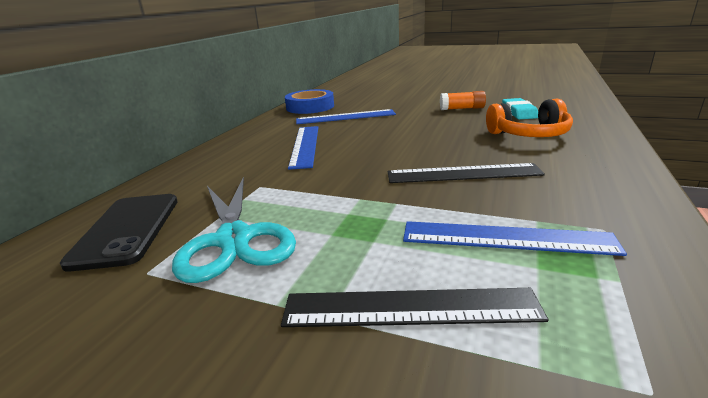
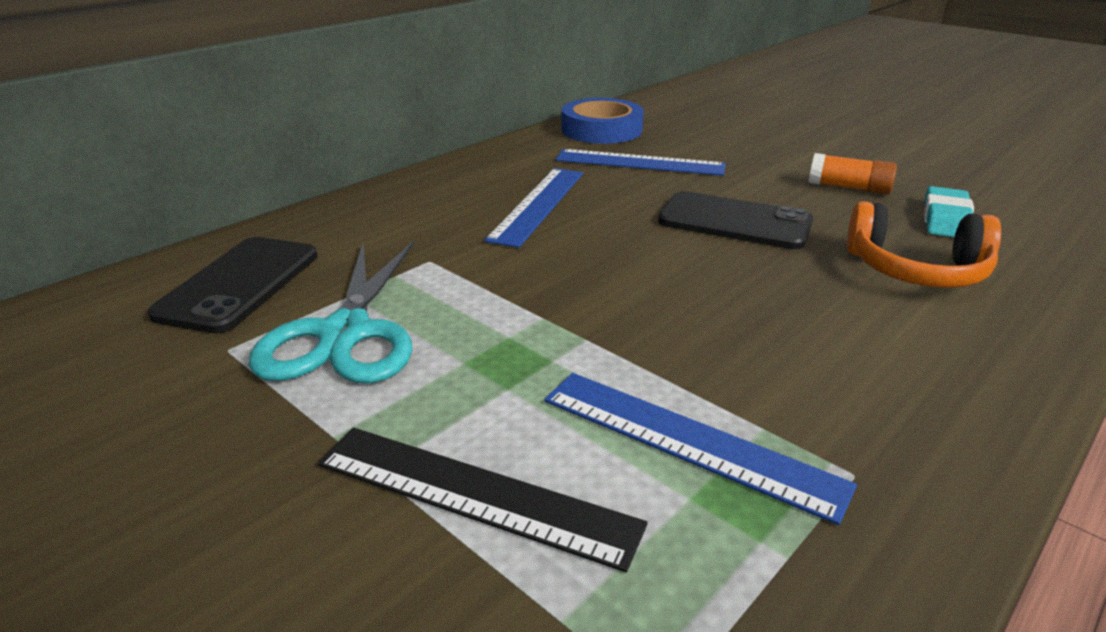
camera: 20 degrees right, 5 degrees up
black ruler [388,163,545,183] -> none
none -> black phone [658,191,813,249]

